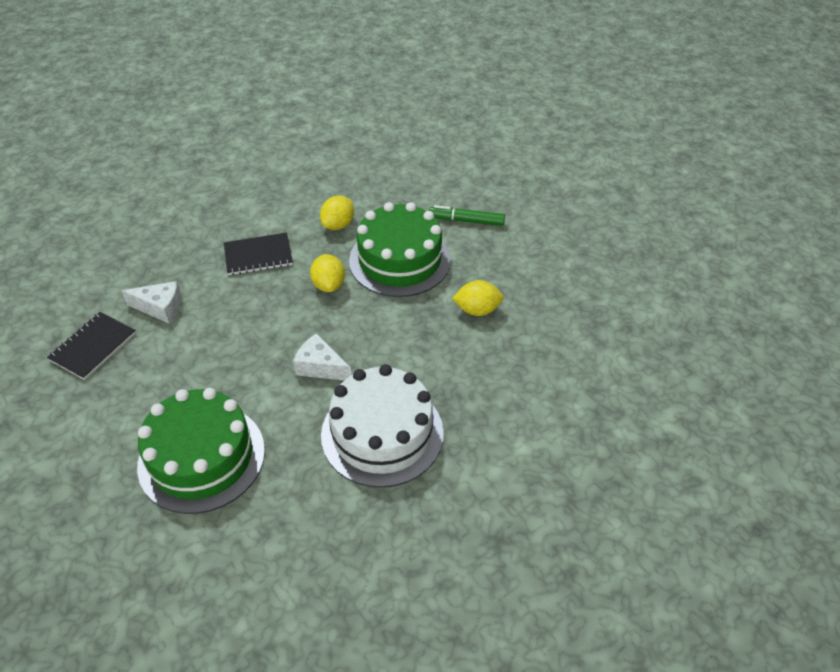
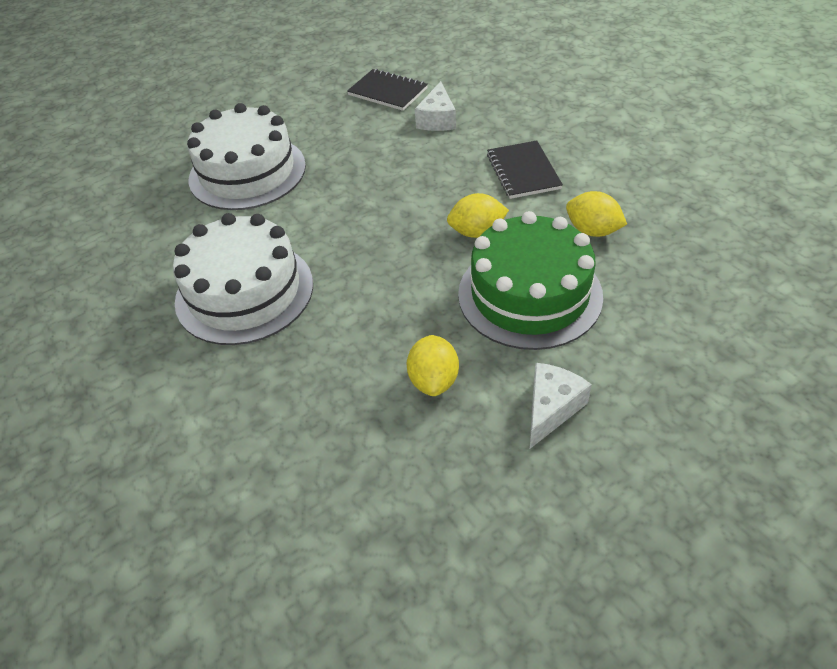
camera: 95 degrees right, 0 degrees up
green cake [137,388,265,514] -> white cake [187,103,306,210]
white cheese [293,333,351,380] -> white cheese moved to [530,363,592,449]
green marker [429,205,505,226] -> none

